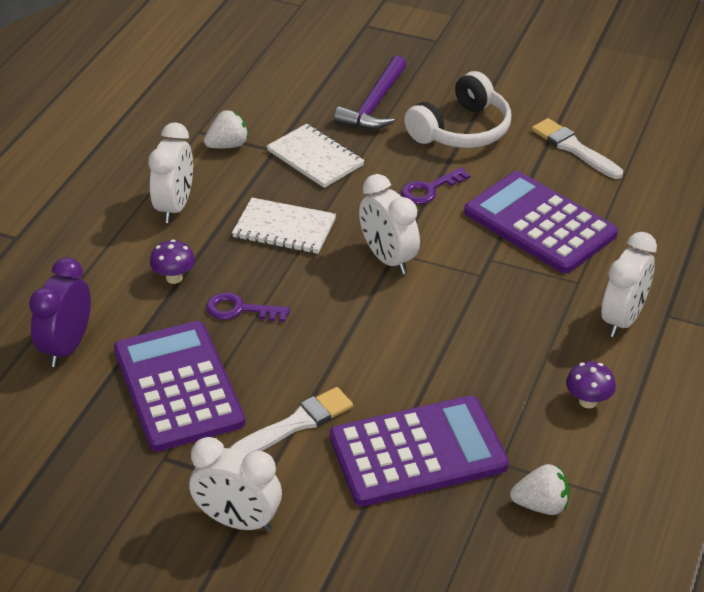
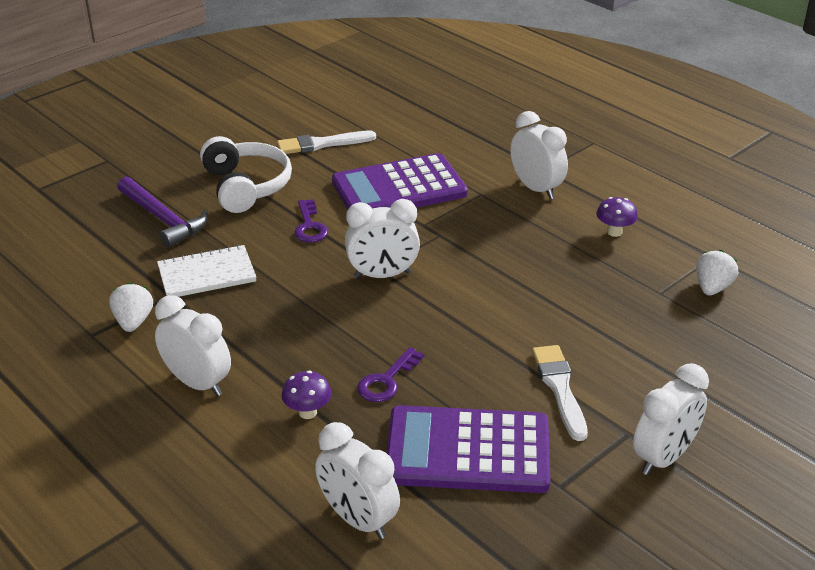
camera: 65 degrees left, 5 degrees down
purple clock [29,257,91,367] -> white clock [315,422,400,539]
white notebook [232,198,336,254] -> none
purple calculator [330,396,509,506] -> none

